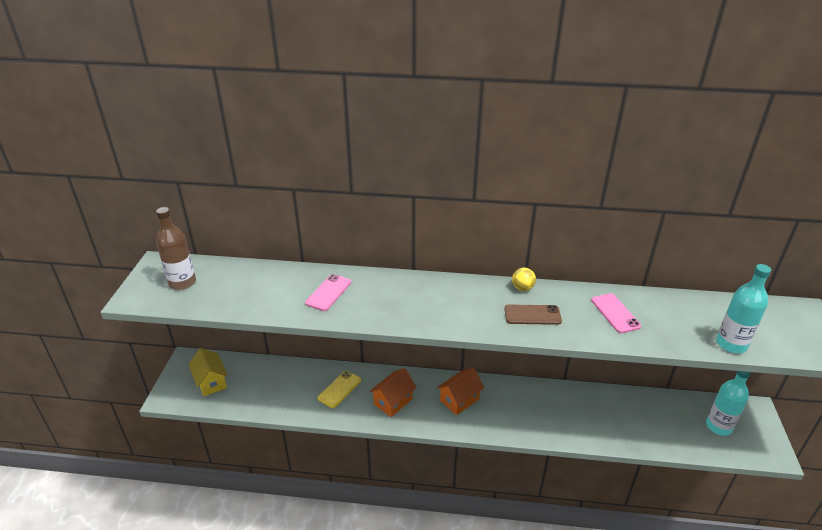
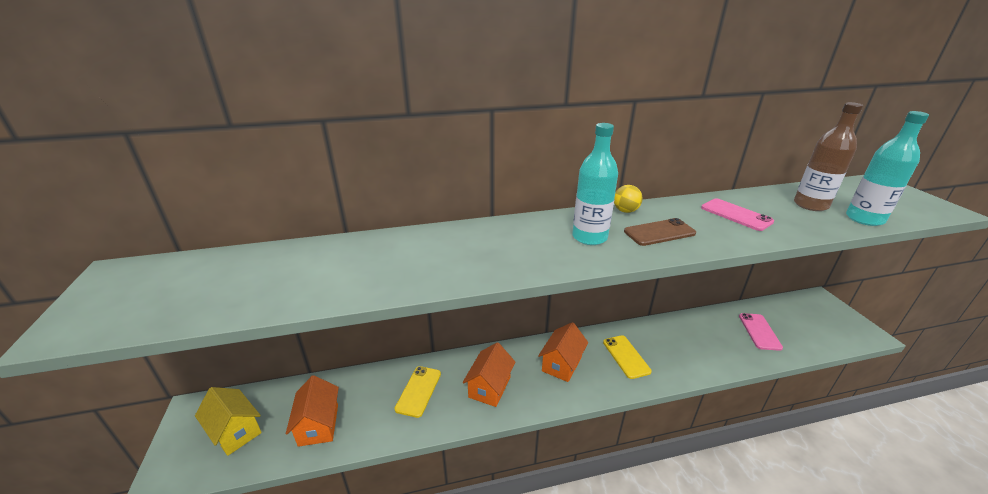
camera: 20 degrees left, 5 degrees down
brown bottle [156,207,196,290] -> brown bottle moved to [794,102,863,211]
pink phone [305,274,351,311] -> pink phone moved to [739,313,783,351]
turquoise bottle [706,371,751,436] -> turquoise bottle moved to [572,123,618,245]
none -> orange house [286,375,339,447]
none -> yellow phone [603,335,652,379]

